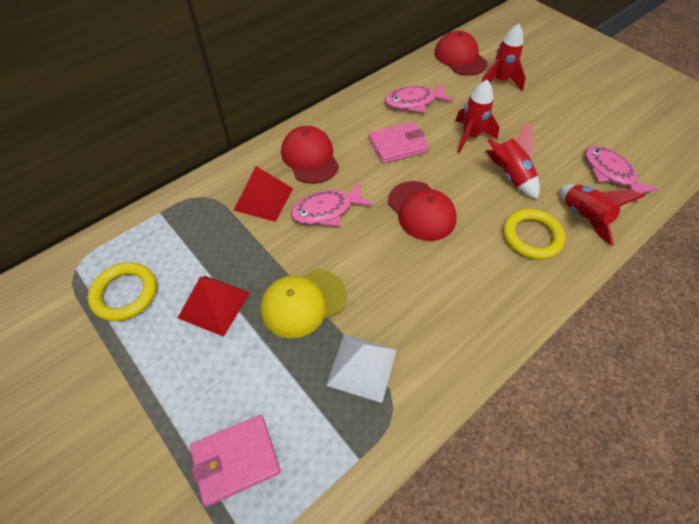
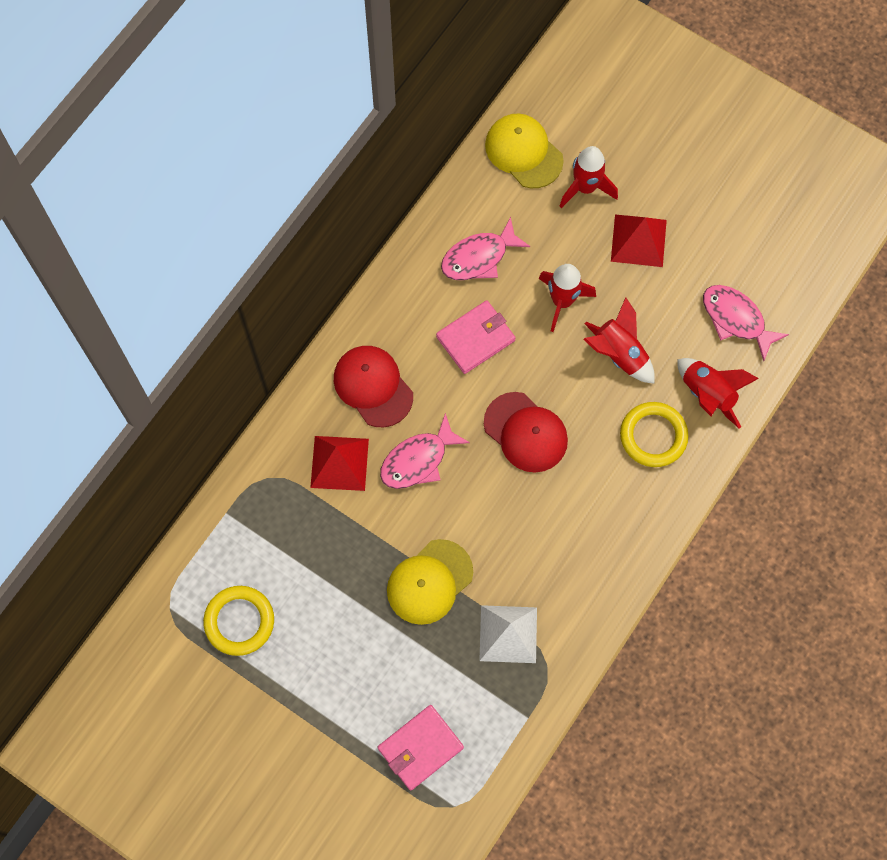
camera: 15 degrees left, 15 degrees up
red pyramid [178,276,250,337] -> red pyramid moved to [611,215,667,267]
red cap [434,31,487,76] -> yellow cap [485,114,564,188]

